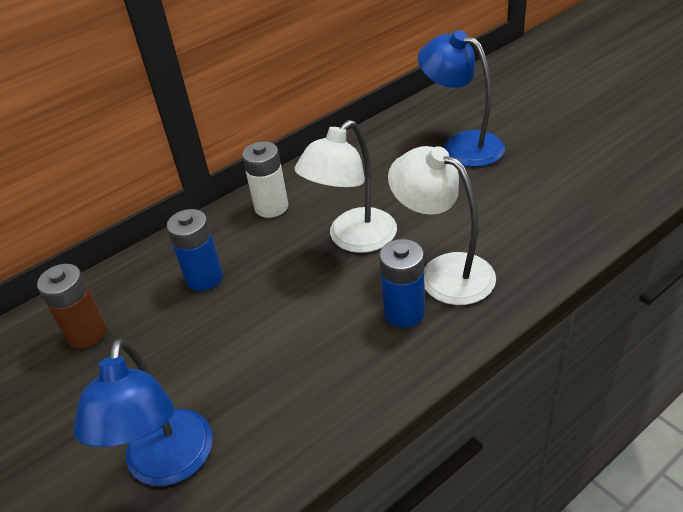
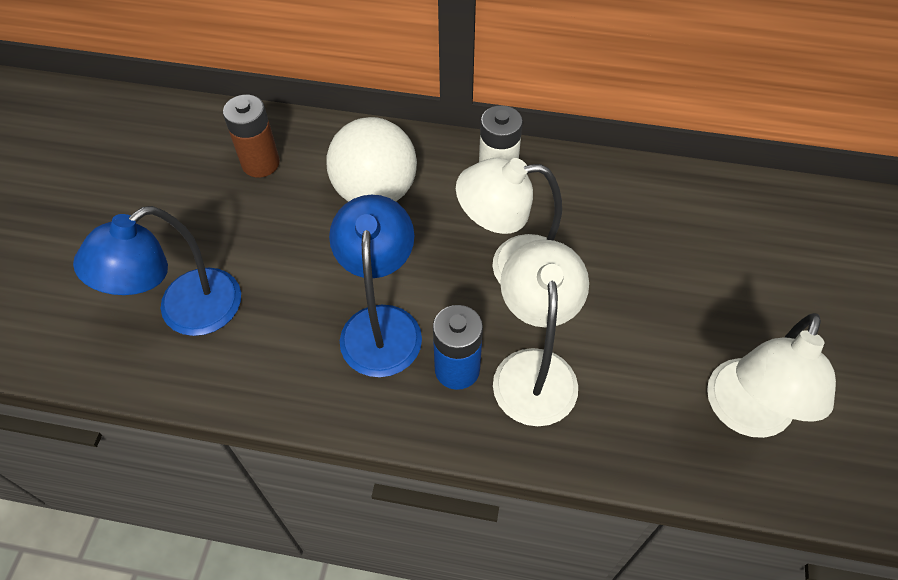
camera: 45 degrees right, 15 degrees up
blue battery [167,209,223,291] -> white ball [326,117,417,202]
blue lamp [418,30,505,167] -> blue lamp moved to [329,195,422,377]
none -> white lamp [707,313,836,438]

